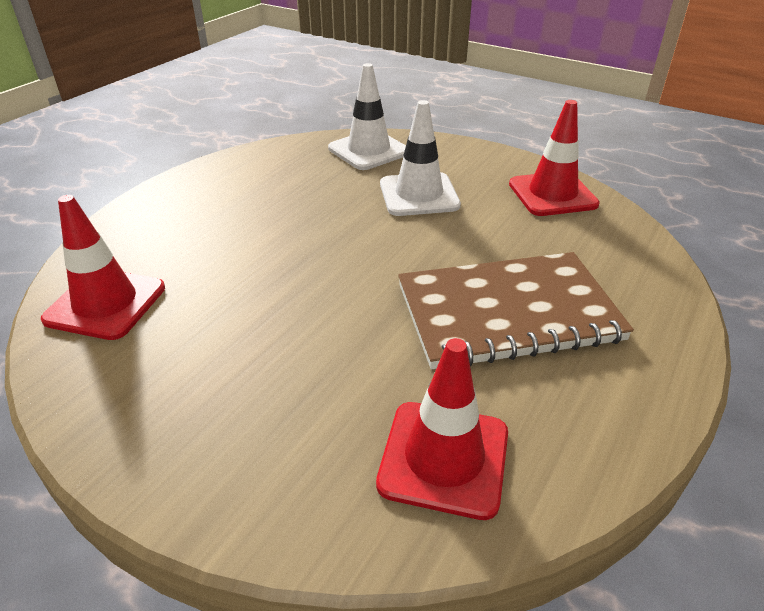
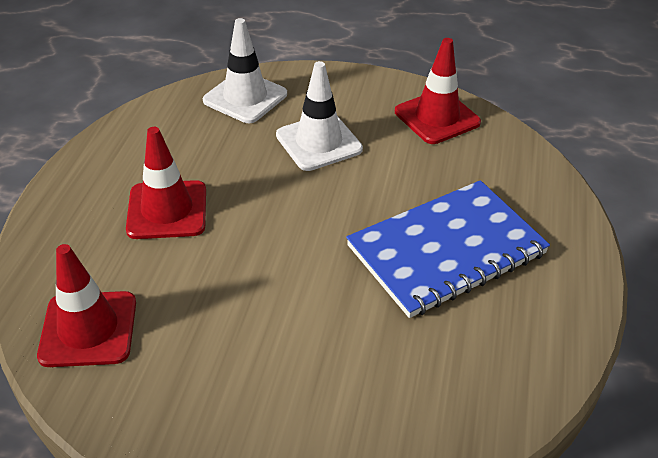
camera: 20 degrees left, 5 degrees up
red traffic cone [376,338,508,520] -> red traffic cone moved to [126,127,206,239]
brown notebook [398,252,634,369] -> blue notebook [346,180,550,318]

